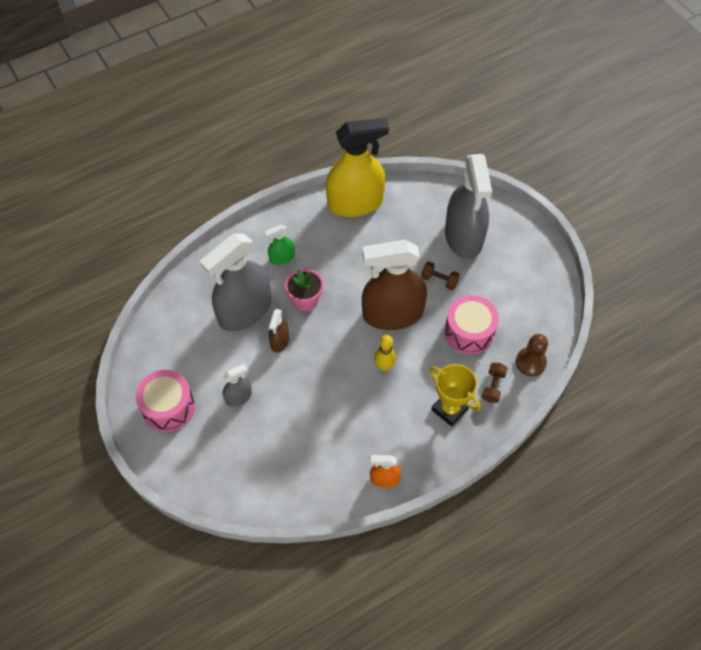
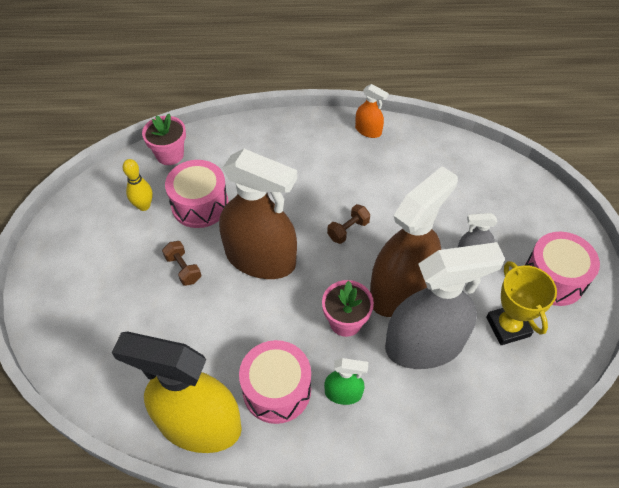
camera: 150 degrees left, 5 degrees down
brown spray bottle [269,309,289,353] -> brown spray bottle [370,166,458,317], size x2.26
yellow bowling pin [374,335,396,371] -> yellow bowling pin moved to [123,159,153,211]
yellow trophy [430,364,481,426] -> yellow trophy moved to [486,261,557,345]
grey spray bottle [445,154,492,259] -> none
brown dumbbell [482,363,508,403] -> brown dumbbell moved to [327,204,370,244]
brown pawn [516,334,548,376] -> pink flower pot [142,114,186,165]
none -> pink drum [239,340,311,424]

